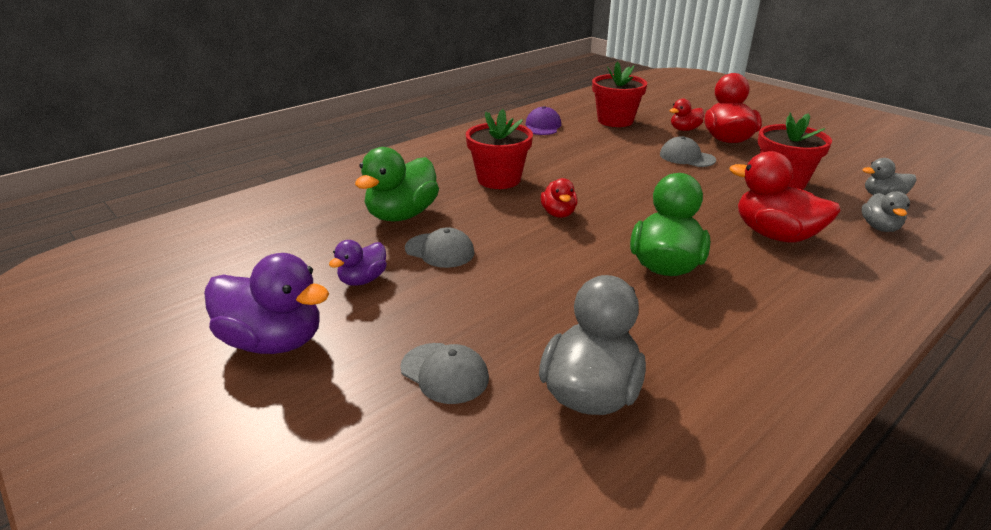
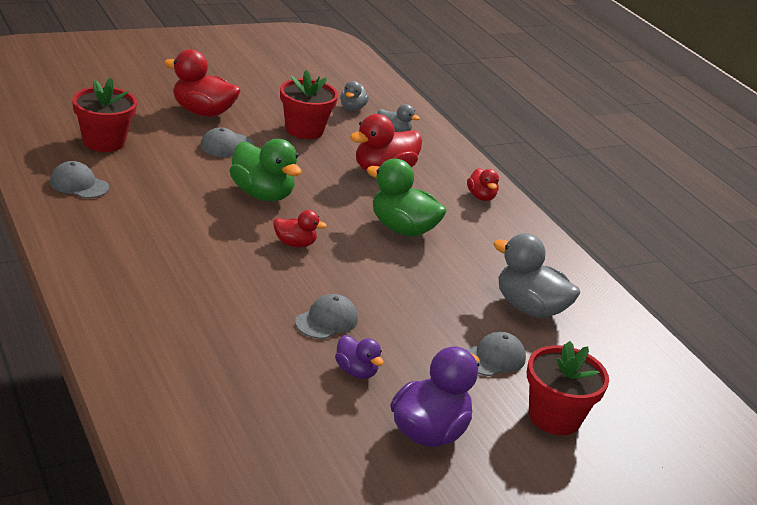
camera: 80 degrees left, 0 degrees up
green duck [355,147,439,221] -> green duck moved to [230,139,302,201]
red flower pot [466,109,533,189] -> red flower pot moved to [527,341,609,435]
purple cap [526,106,561,135] -> grey cap [50,161,109,198]
red duck [669,99,704,131] -> red duck moved to [467,168,499,201]

